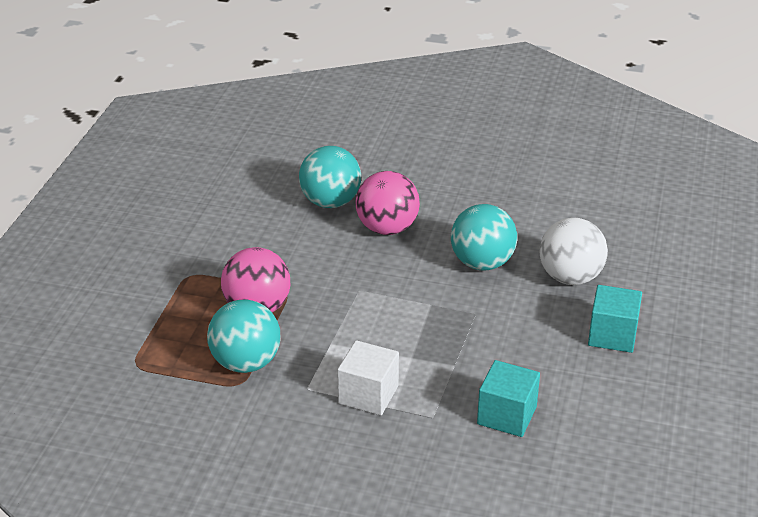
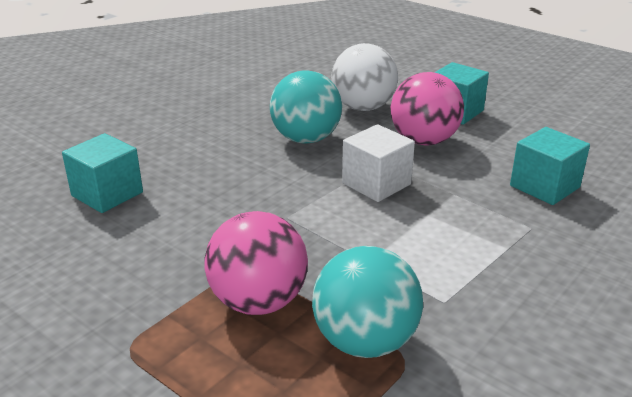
camera: 65 degrees left, 5 degrees down
turquoise ball [299,146,361,208] -> turquoise cube [62,133,143,213]
white cube [337,340,399,415] -> white cube moved to [342,124,415,202]
pink ball [355,171,420,235] -> pink ball moved to [390,72,464,145]

